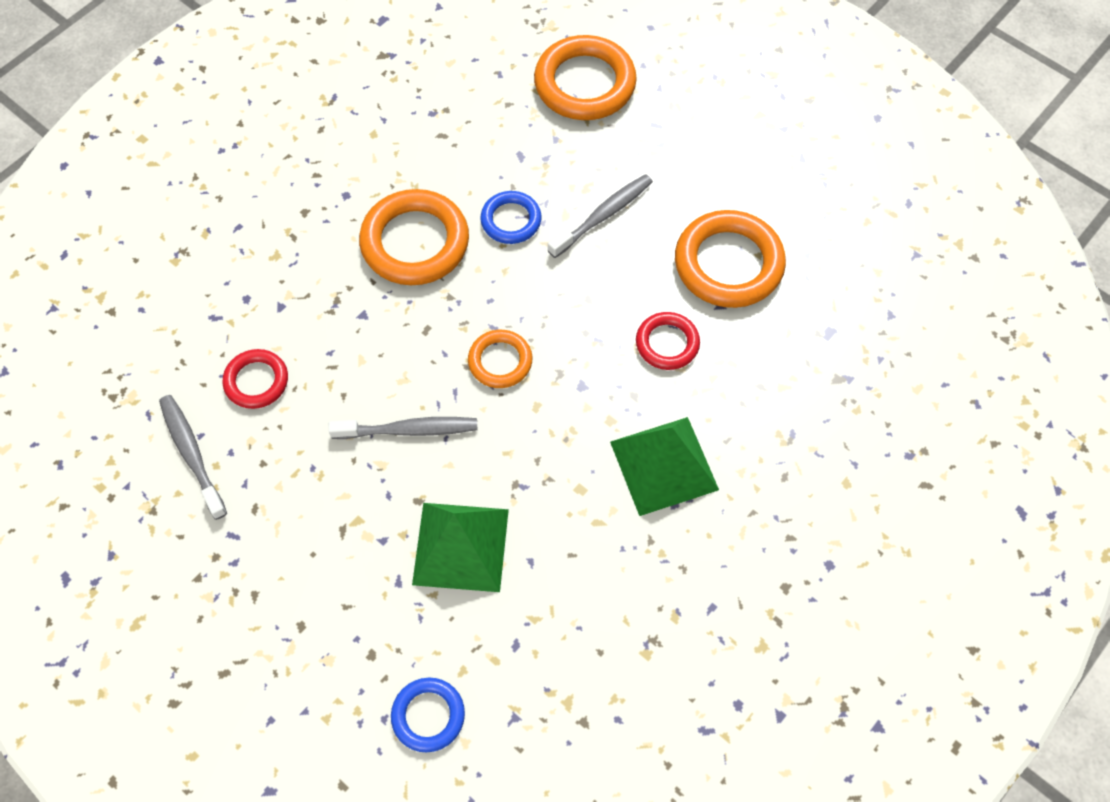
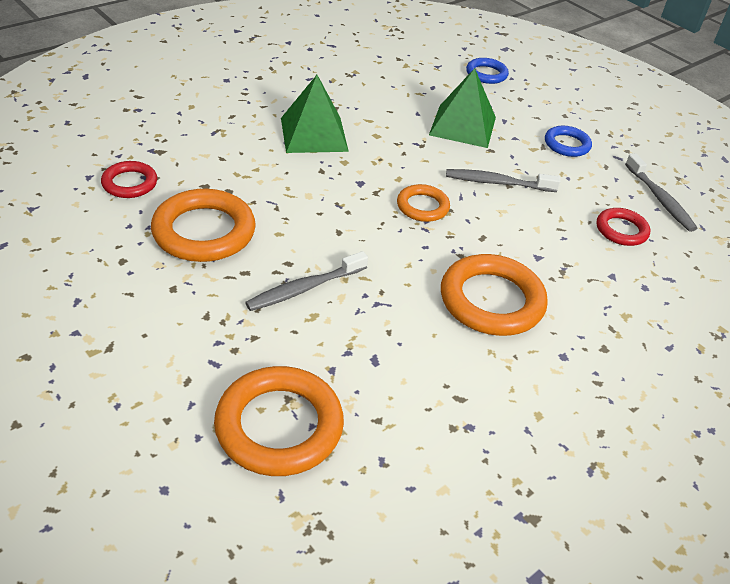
camera: 175 degrees left, 20 degrees down
blue ring [480,191,541,244] -> blue ring moved to [545,126,592,157]
red ring [636,312,700,370] -> red ring moved to [101,161,157,198]

